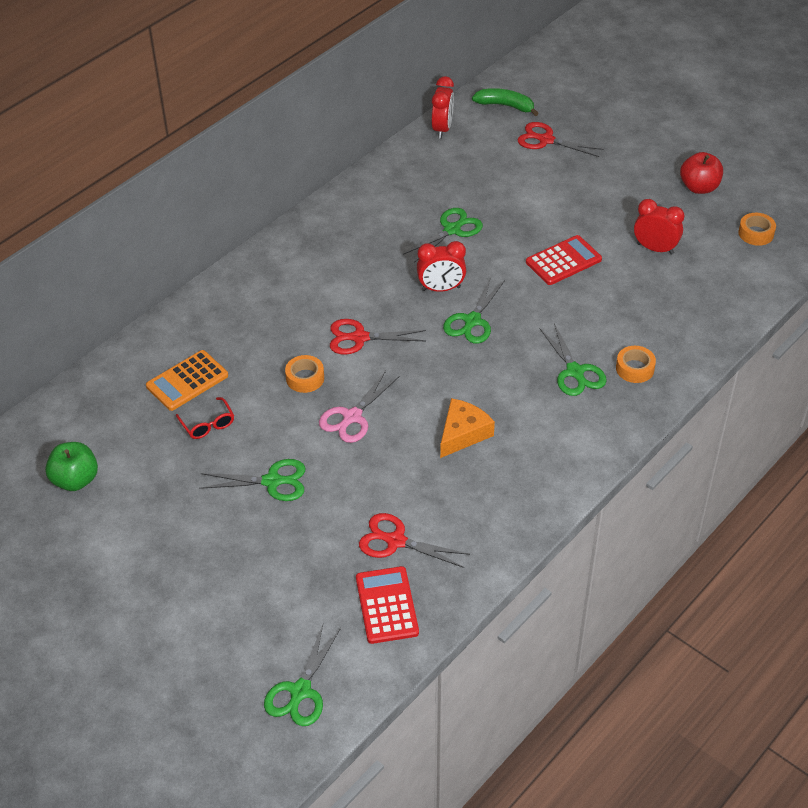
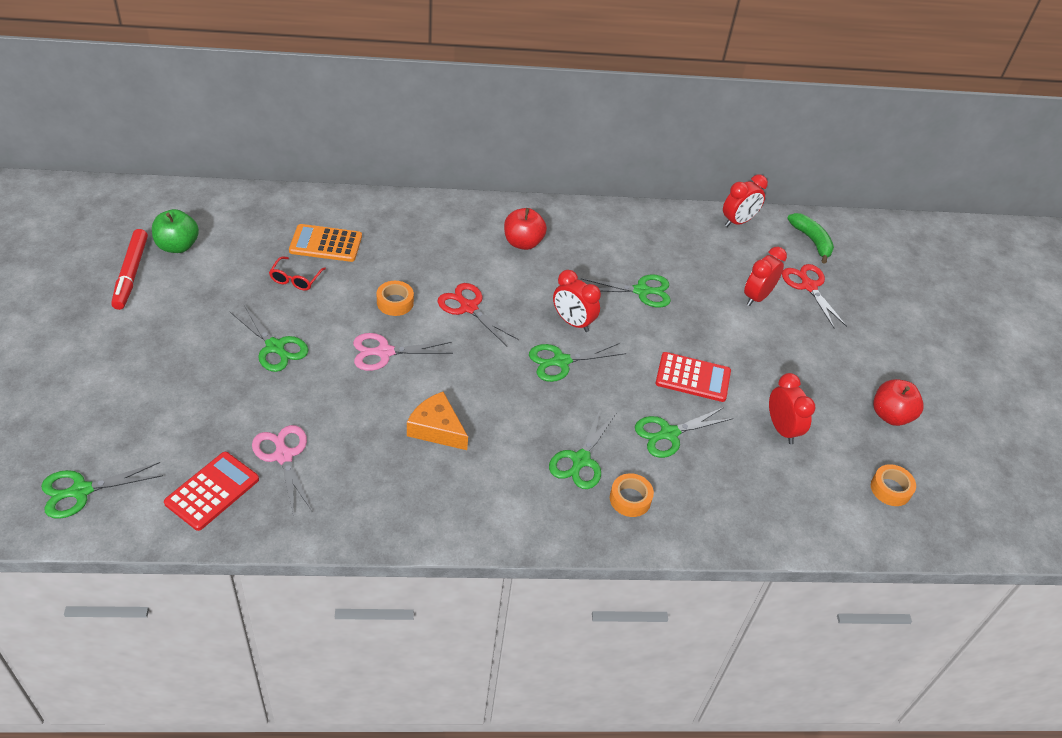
camera: 40 degrees right, 0 degrees up
red scissors [359,513,470,568] -> pink scissors [252,425,312,516]
orange cheese [440,398,495,458] -> orange cheese turned 135 degrees counterclockwise [407,392,468,450]
none -> red marker [111,229,148,310]
none -> red apple [504,208,547,250]
none -> green scissors [635,407,733,458]
none -> red clock [744,247,787,306]

